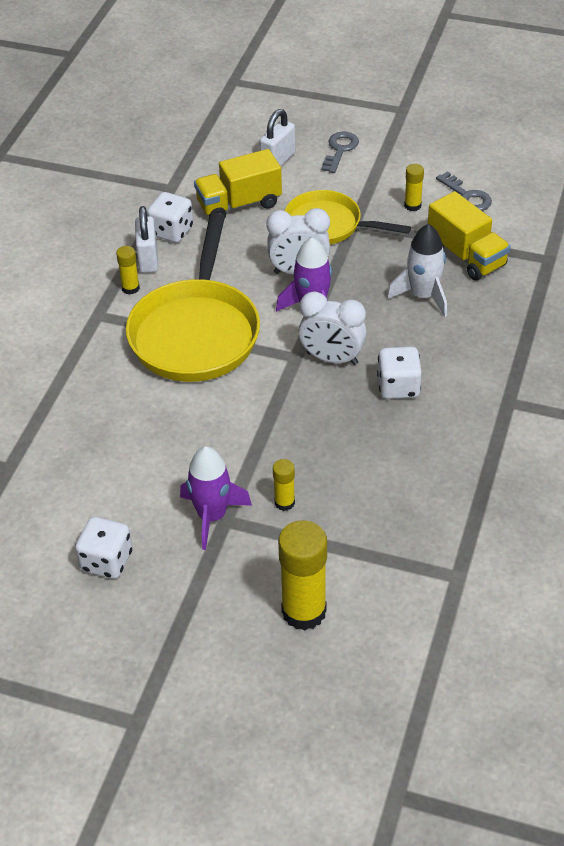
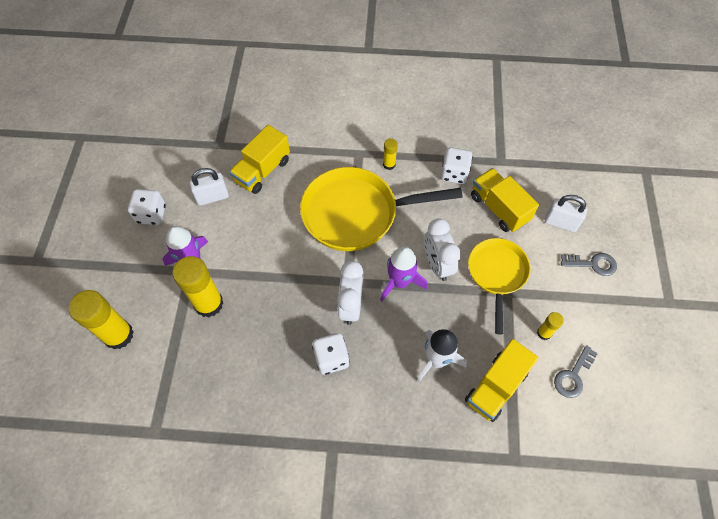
camera: 75 degrees right, 15 degrees up
white padlock [135,206,158,273] -> white padlock moved to [189,168,229,206]
yellow glue stick [273,459,295,511] -> yellow glue stick [172,256,224,317], size x2.02
none -> yellow truck [229,125,290,194]

